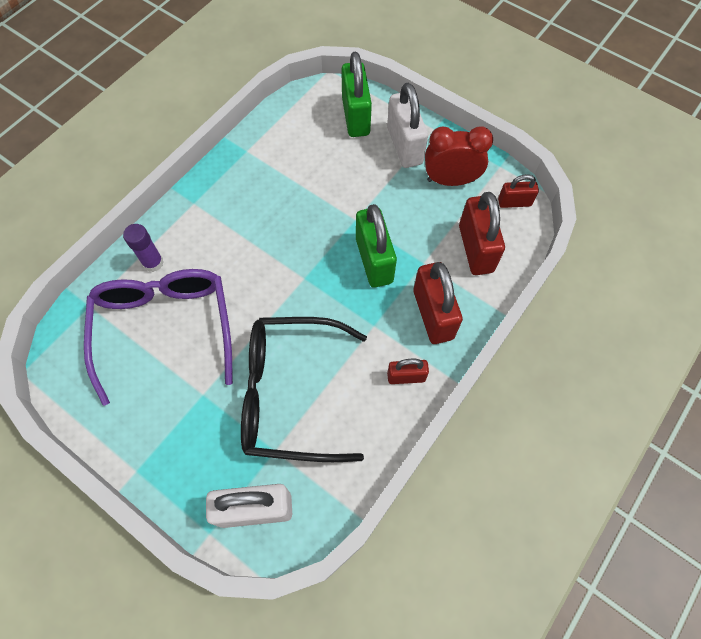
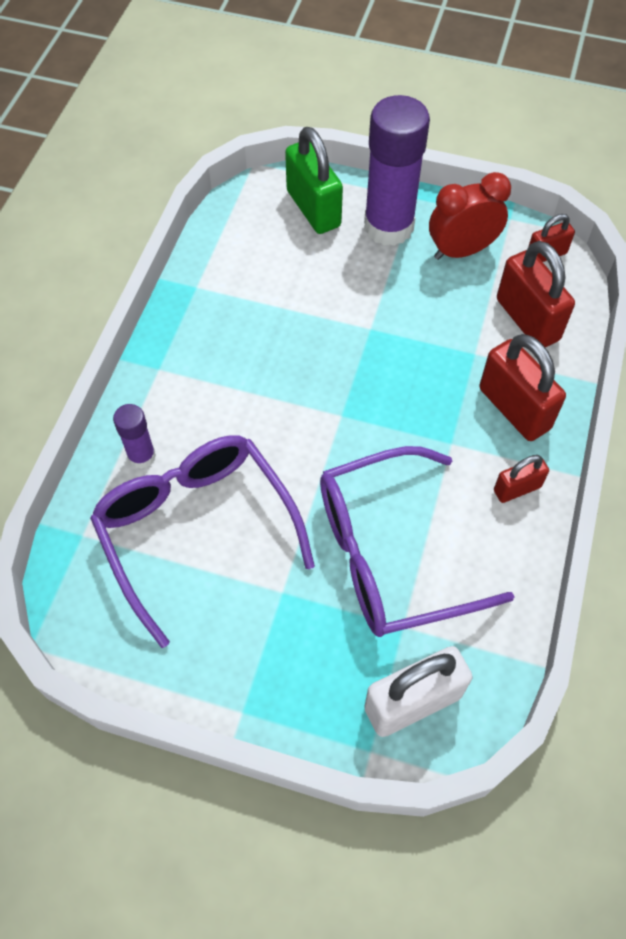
camera: 20 degrees left, 5 degrees down
black glasses [241,317,367,462] -> purple glasses [320,446,515,637]
green padlock [356,204,397,288] -> none
white padlock [387,83,428,168] -> purple glue stick [364,95,430,246]

